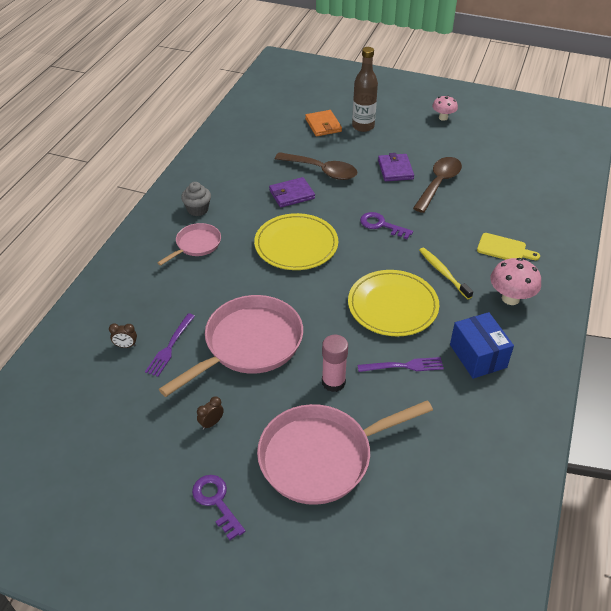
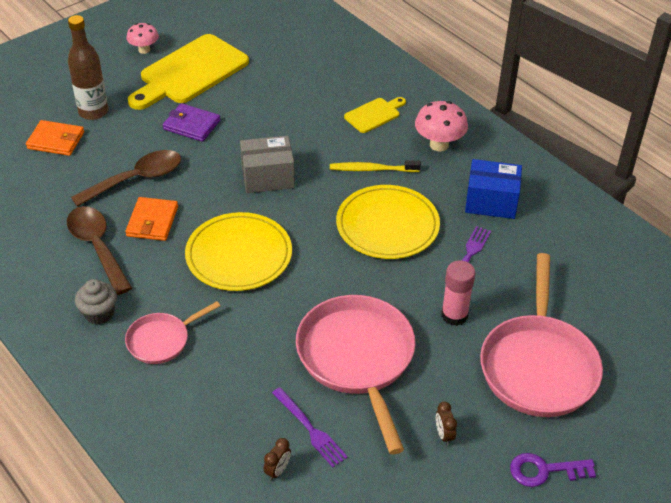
camera: 60 degrees left, 0 degrees up
pink pan [157,223,221,266] -> pink pan turned 105 degrees counterclockwise [125,301,220,364]
purple wallet [269,177,315,208] -> orange wallet [125,197,178,241]
purple key [360,212,413,239] -> grey box [240,136,295,193]
brown spoon [413,157,462,213] -> brown spoon moved to [67,206,132,295]
none -> yellow cutting board [128,34,249,110]

